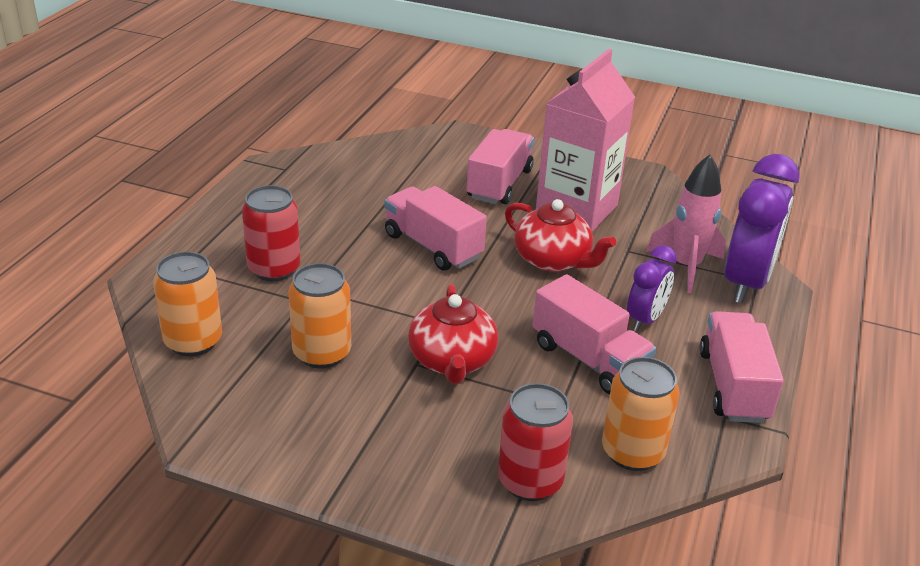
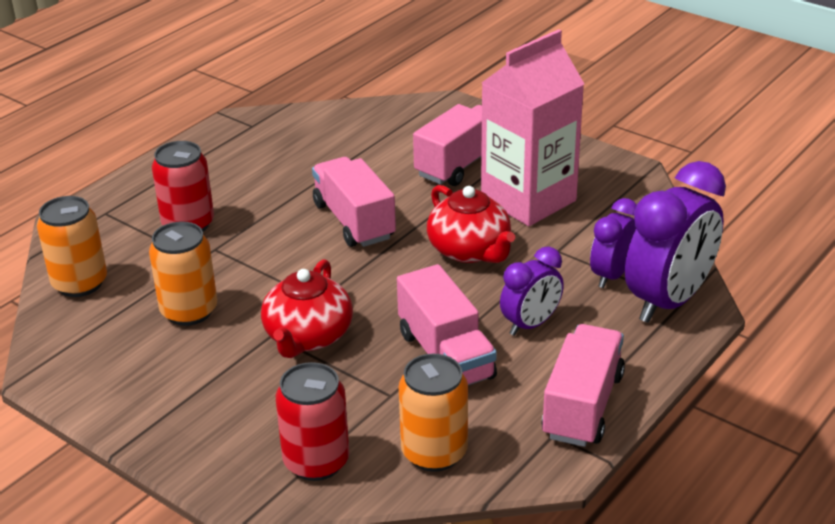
camera: 20 degrees right, 0 degrees up
pink rocket [646,155,726,293] -> purple clock [590,198,637,288]

